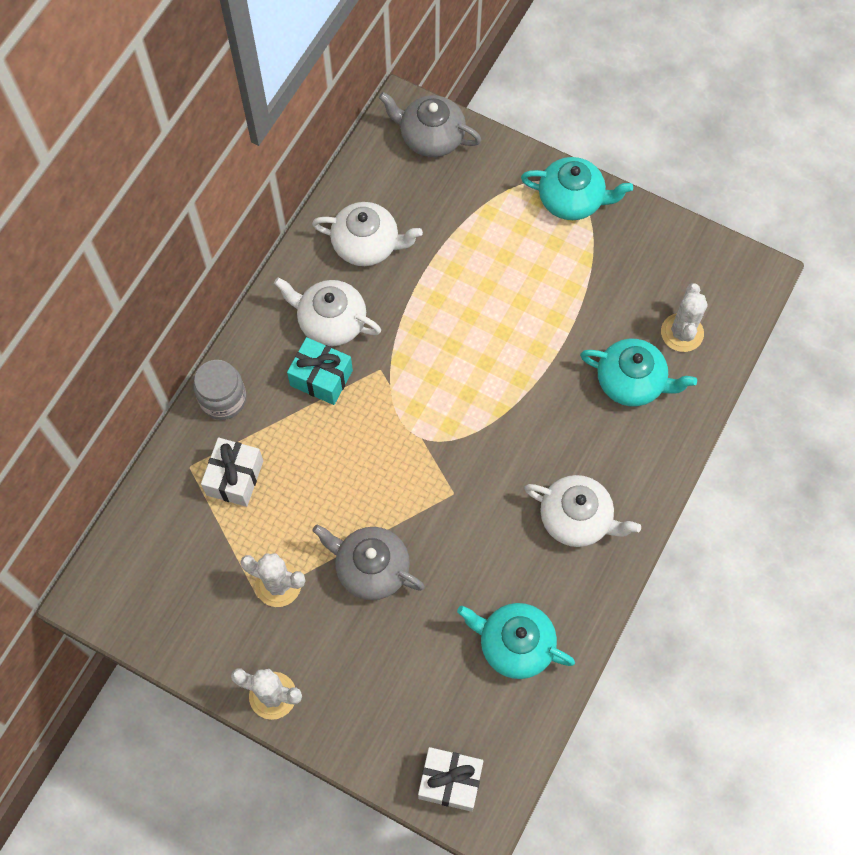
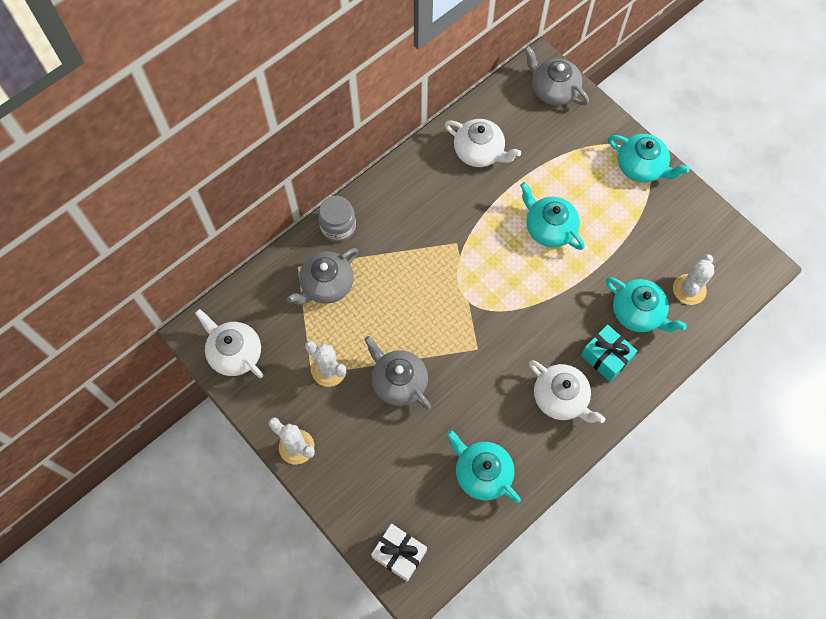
camera: 20 degrees right, 0 degrees up
white gift [201,437,263,507] -> grey teapot [287,248,358,305]
white teapot [274,277,381,346] -> white teapot moved to [195,309,263,378]
turquoise gift [287,337,353,405] -> turquoise gift moved to [581,324,637,382]
none -> turquoise teapot [520,182,585,250]

